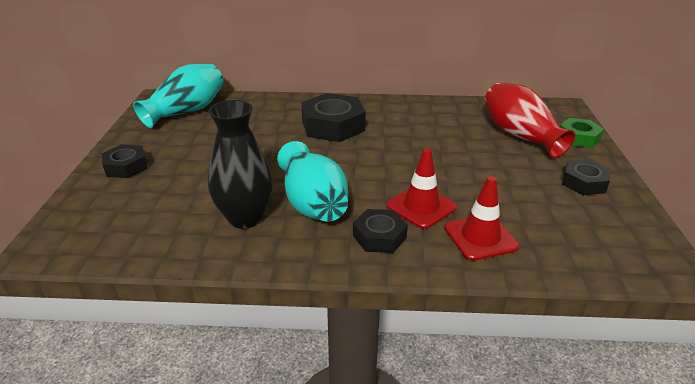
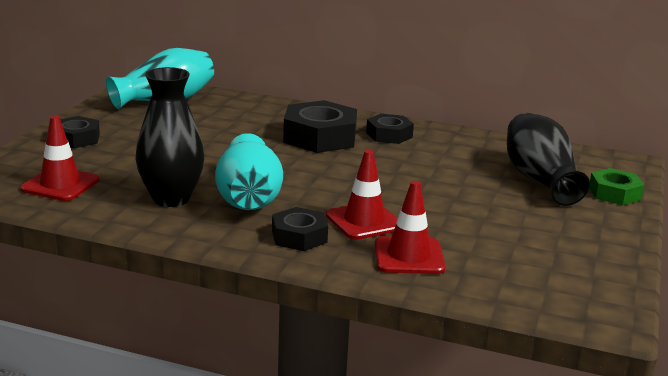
camera: 15 degrees right, 10 degrees down
red vase [485,82,575,158] -> black vase [507,113,590,206]
black nut [562,159,610,195] -> black nut moved to [366,114,414,144]
none -> red traffic cone [21,116,99,201]

